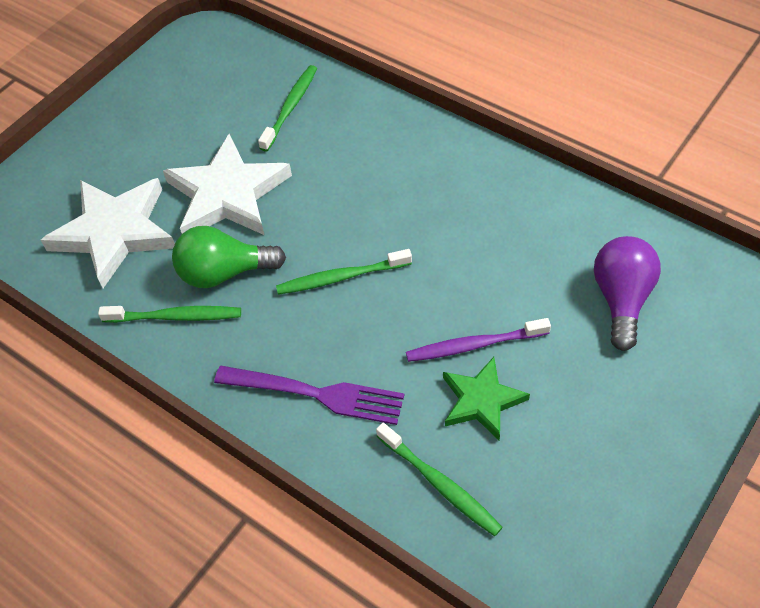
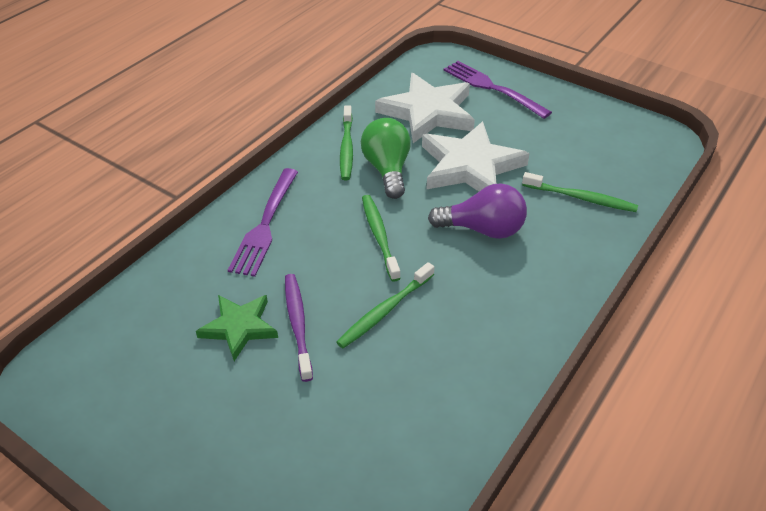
camera: 85 degrees right, 10 degrees down
green toothbrush [376,423,503,536] -> green toothbrush moved to [336,262,434,348]
purple light bulb [594,236,661,351] -> purple light bulb moved to [428,183,527,239]
none -> purple fork [444,61,552,119]

